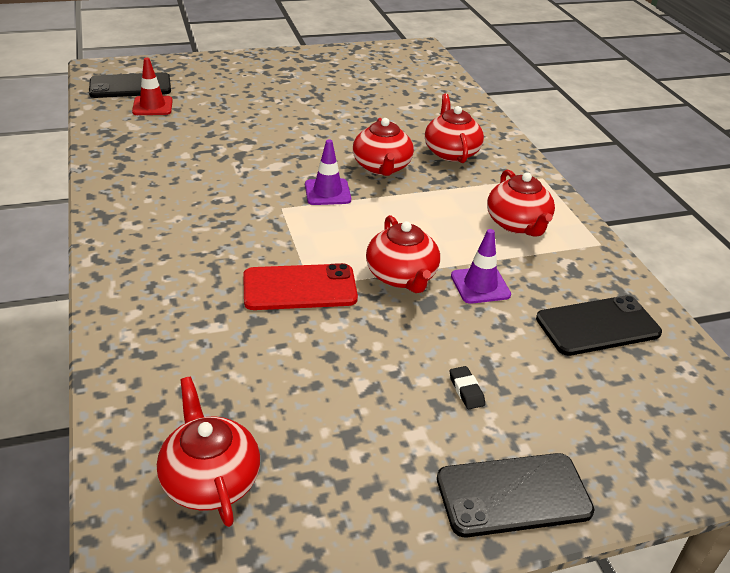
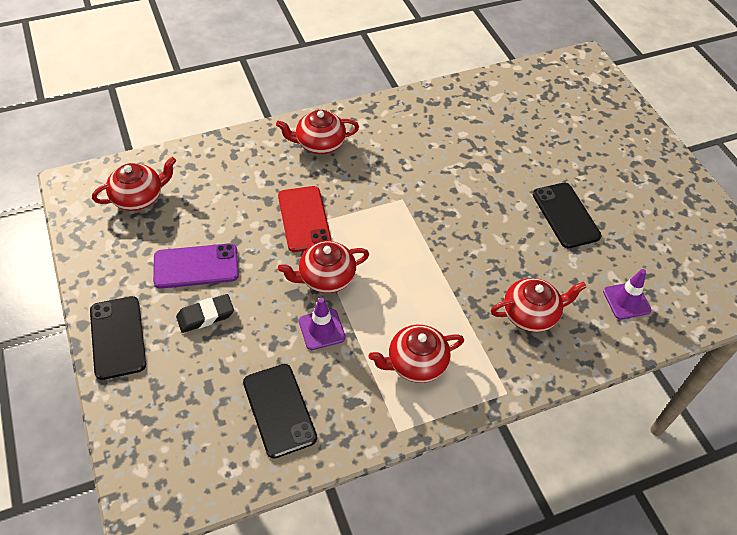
camera: 85 degrees right, 15 degrees up
black phone [89,72,171,98] -> black phone moved to [533,183,601,248]
red traffic cone [132,58,173,115] -> none
purple traffic cone [305,140,351,205] -> purple traffic cone moved to [603,269,651,319]
red teapot [353,118,414,176] -> red teapot moved to [276,110,359,154]
black eraser [450,366,485,409] -> black eraser [176,294,234,333], size x1.68
none -> purple phone [153,243,239,289]

